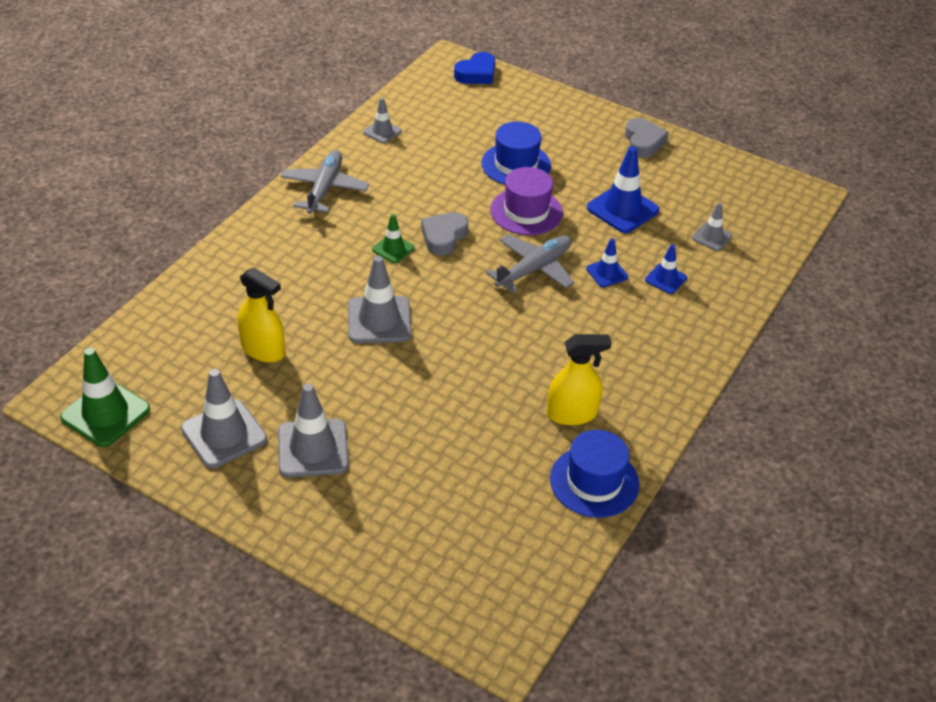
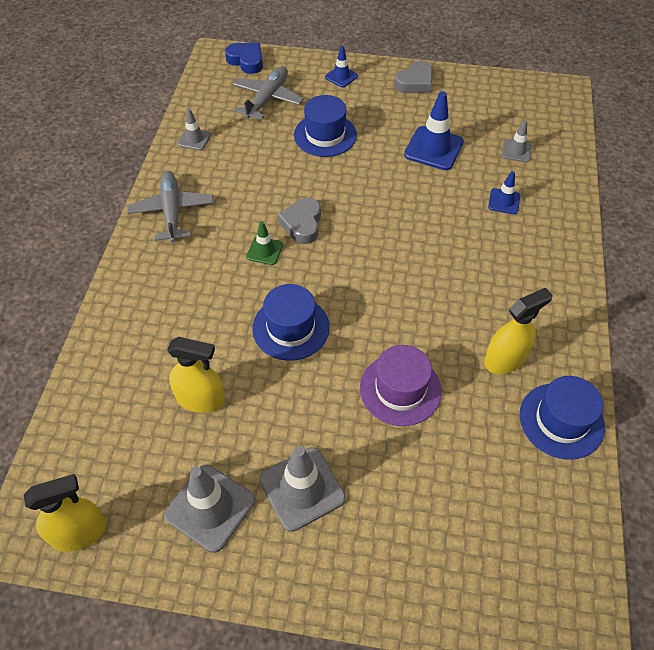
camera: 20 degrees left, 10 degrees up
green traffic cone [60,348,150,447] -> yellow spray bottle [24,474,107,552]
grey traffic cone [348,256,412,343] -> blue hat [252,284,329,361]
blue heart [454,52,495,84] -> blue heart turned 75 degrees counterclockwise [225,43,263,74]
grey plane [486,235,575,293] -> grey plane moved to [233,66,303,120]
purple hat [490,167,563,235] -> purple hat moved to [360,345,441,426]
blue traffic cone [586,238,628,287] -> blue traffic cone moved to [325,46,358,88]
grey heart [625,118,669,158] -> grey heart turned 75 degrees clockwise [394,61,433,93]

